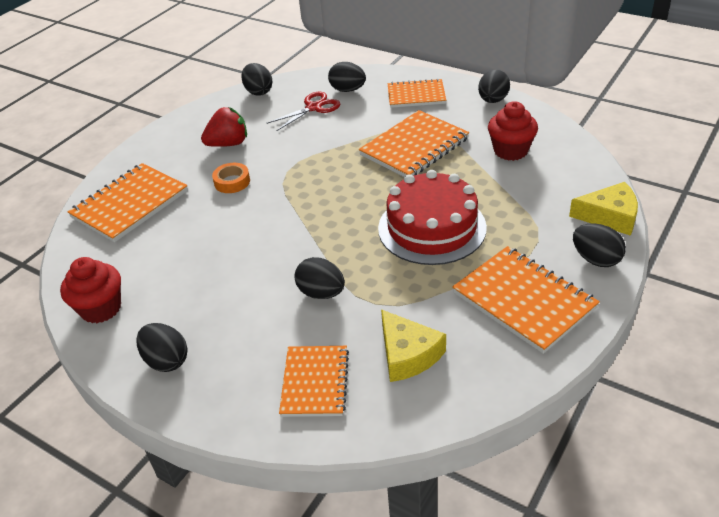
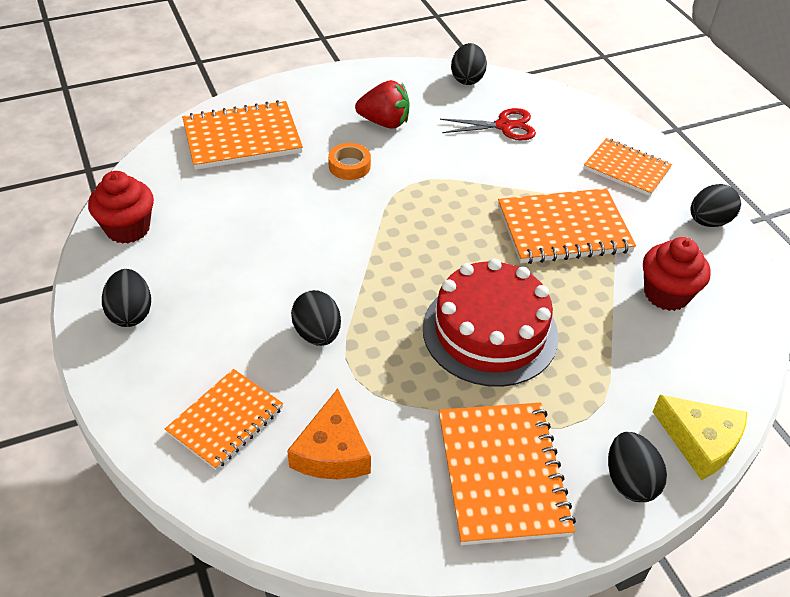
camera: 30 degrees right, 5 degrees up
black egg [328,62,366,92] -> none
yellow cheese [381,309,446,382] -> orange cheese [287,389,371,479]

